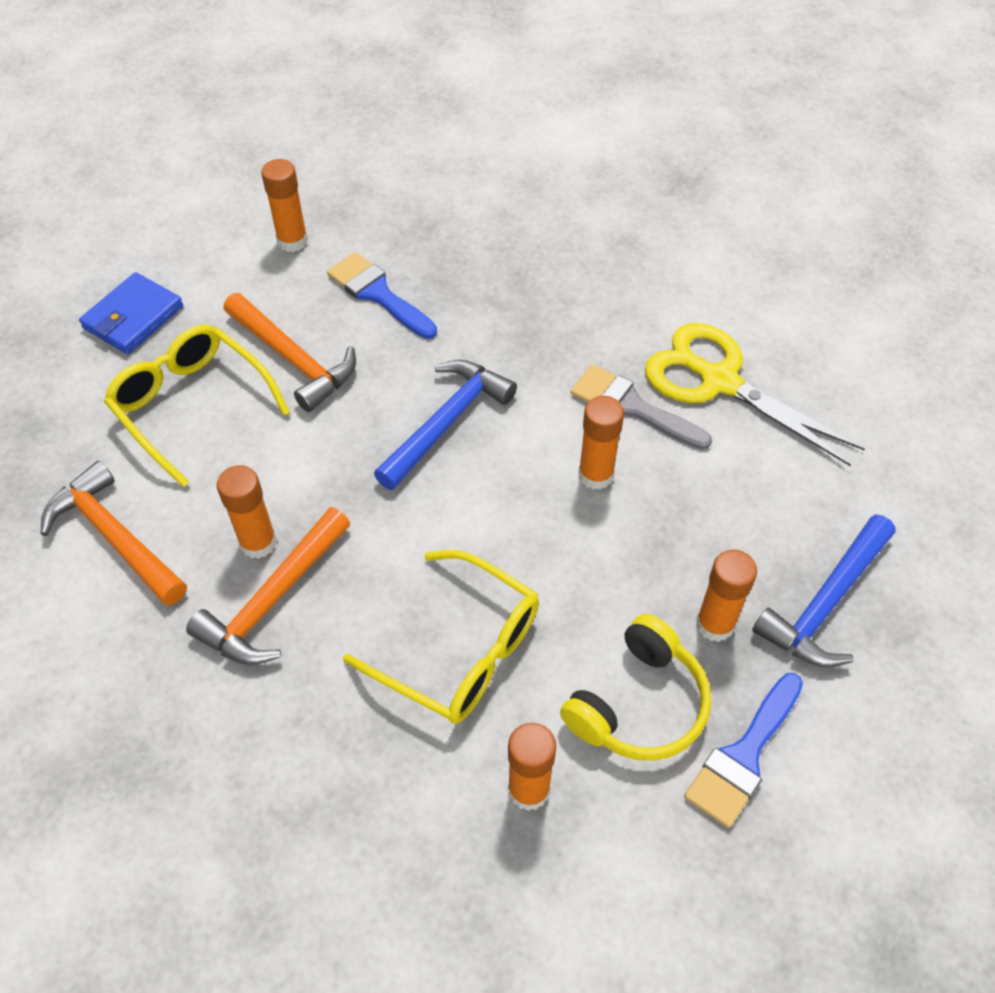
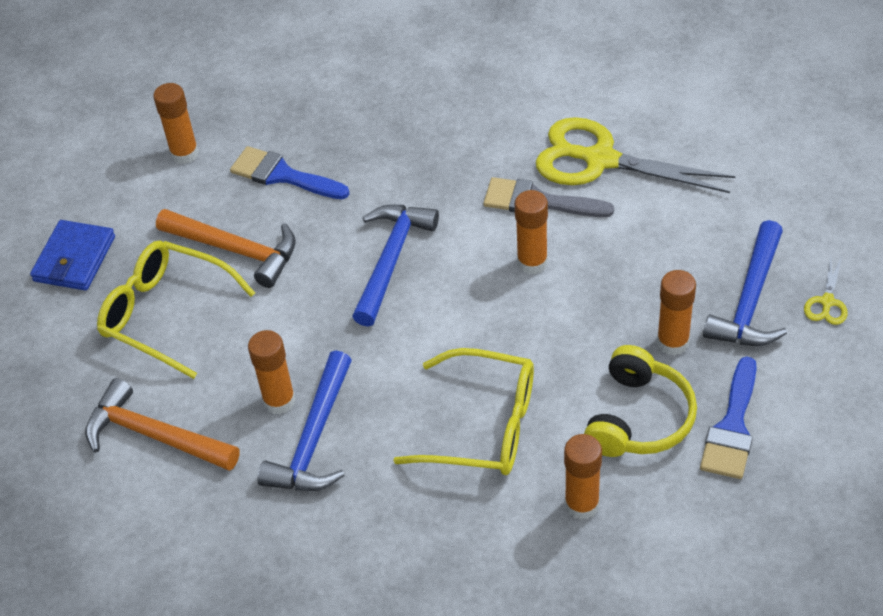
camera: 15 degrees left, 5 degrees down
orange hammer [186,507,351,665] -> blue hammer [257,350,352,491]
none -> yellow scissors [804,256,848,325]

